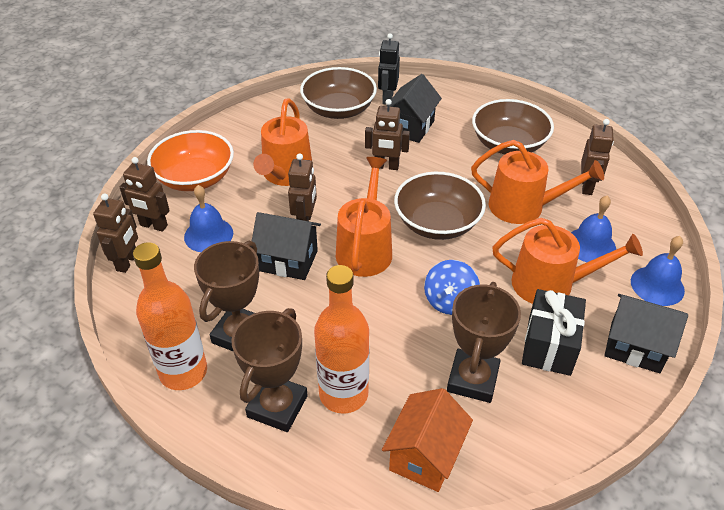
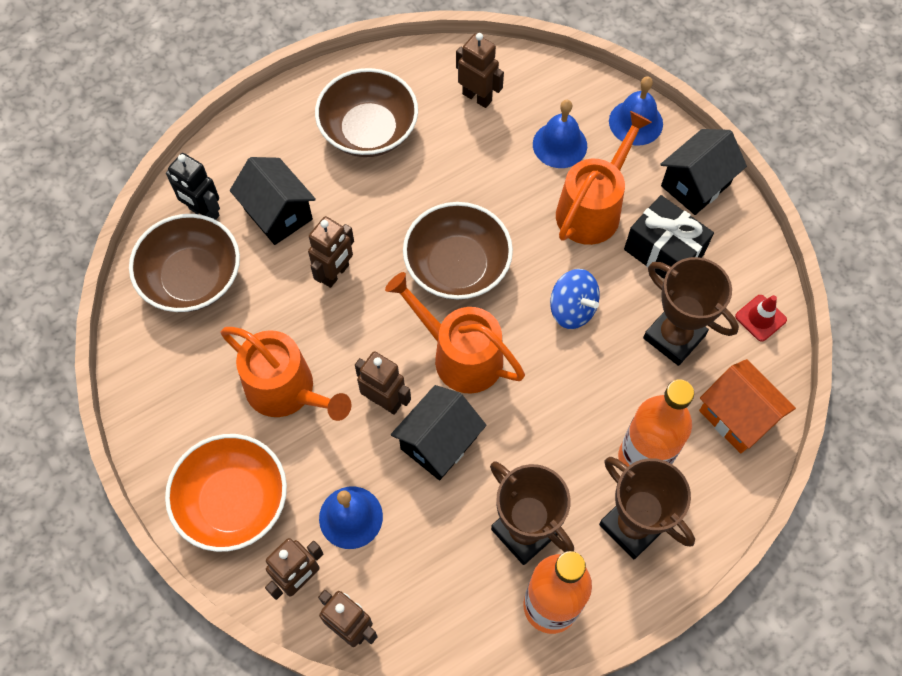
camera: 65 degrees left, 20 degrees up
orange watering can [471,140,604,224] -> none
none -> red traffic cone [735,295,787,342]

